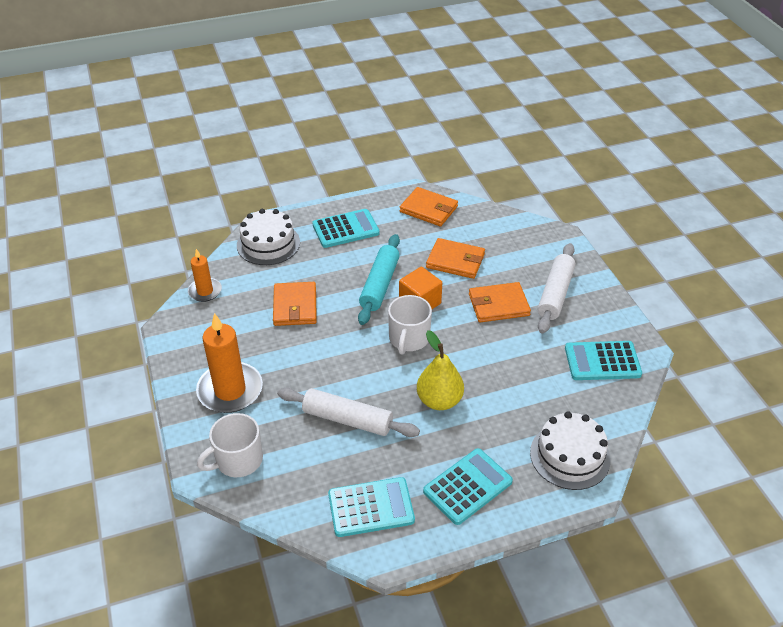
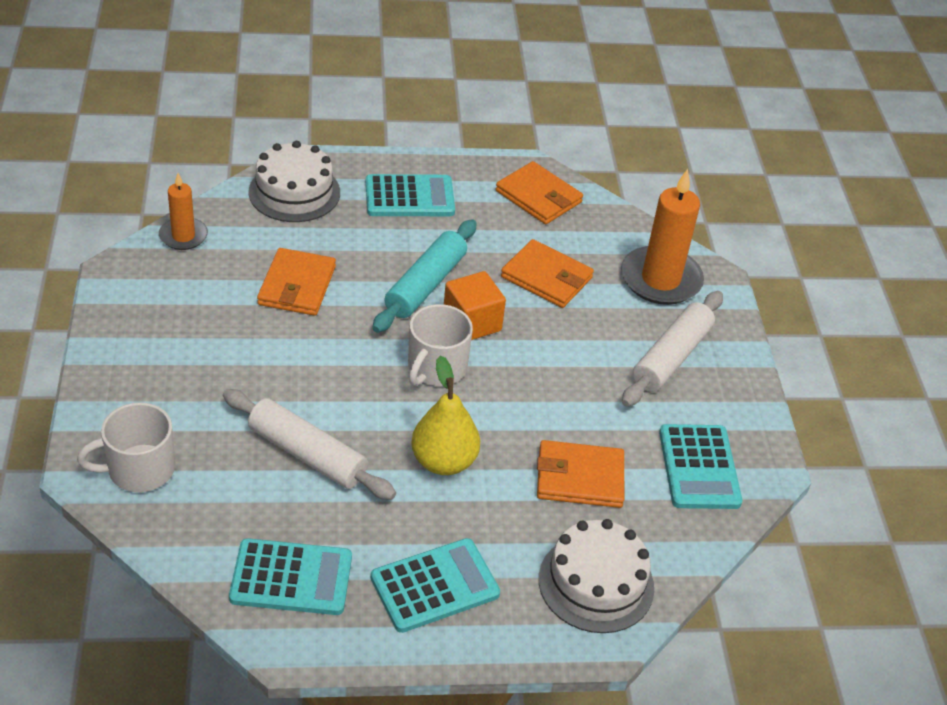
camera: 10 degrees right, 0 degrees up
orange candle [196,313,263,413] -> orange candle moved to [621,169,704,305]
orange wallet [469,282,531,322] -> orange wallet moved to [537,440,624,508]
turquoise calculator [565,341,642,380] -> turquoise calculator turned 105 degrees counterclockwise [659,424,742,509]

